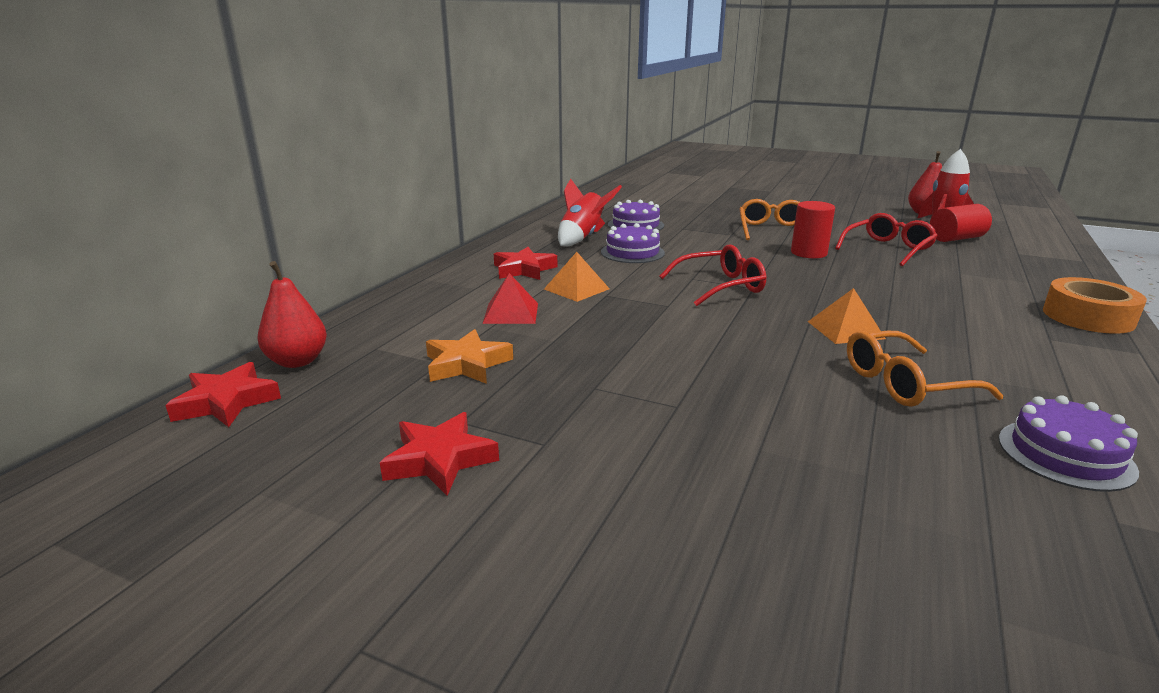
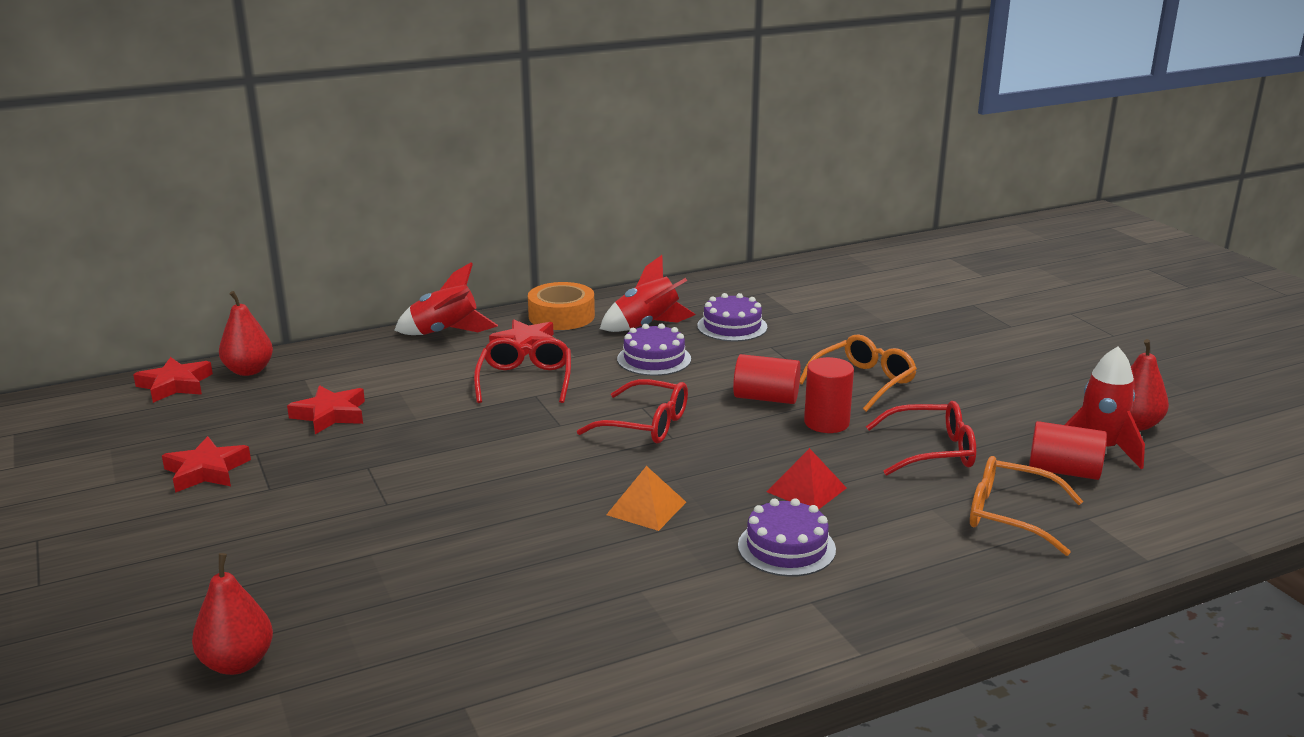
camera: 40 degrees right, 0 degrees up
orange star [426,329,513,384] -> red star [287,385,365,434]
red pyramid [482,273,538,324] -> red pyramid moved to [767,448,847,510]
orange pyramid [544,252,610,302] -> red glasses [474,338,571,403]
orange glasses [847,331,1003,407] -> orange glasses moved to [970,456,1083,556]
purple cake [999,395,1139,492] -> purple cake moved to [738,498,836,577]
orange tape [1043,277,1147,334] -> orange tape moved to [528,282,595,330]
none -> red pear [192,553,273,675]
none -> red rocket [394,262,498,335]
none -> red cylinder [733,354,801,404]

